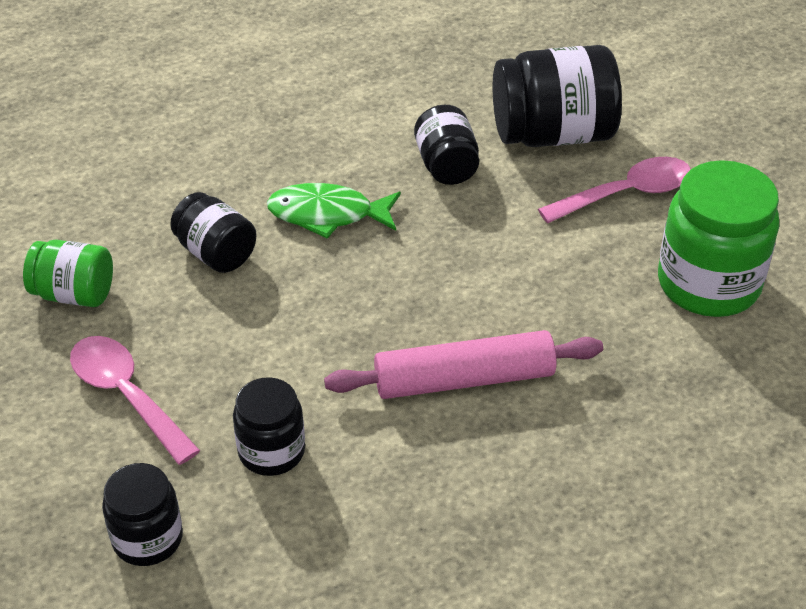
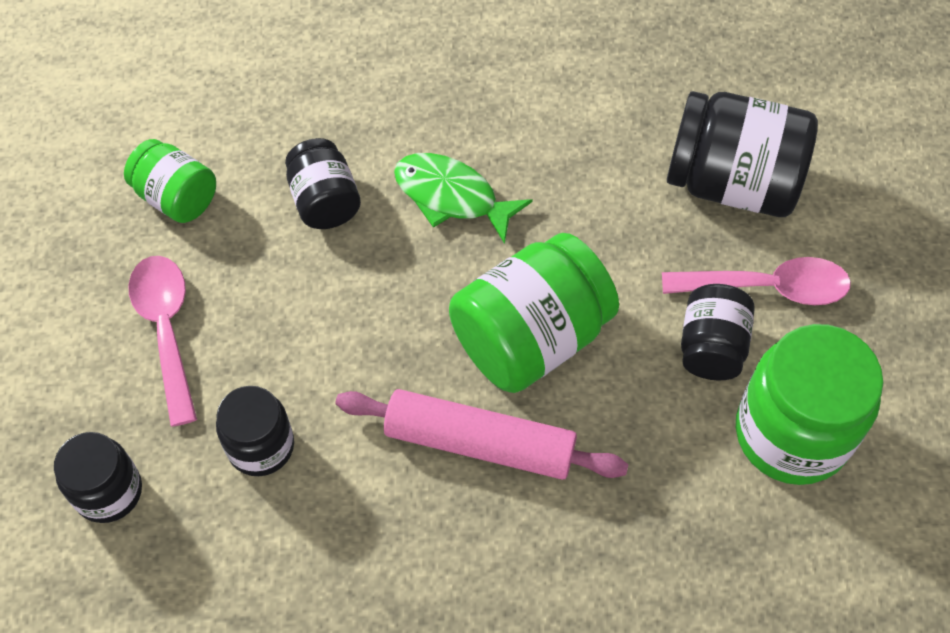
camera: 25 degrees right, 15 degrees up
black jar [414,105,479,185] -> black jar moved to [681,284,755,380]
none -> green jar [449,233,619,393]

